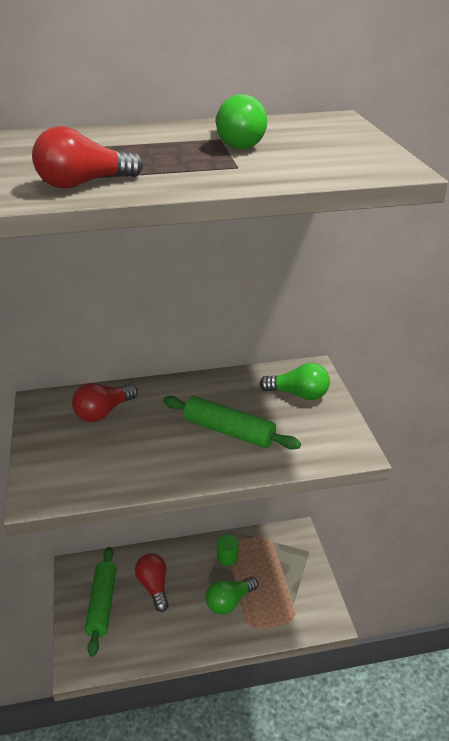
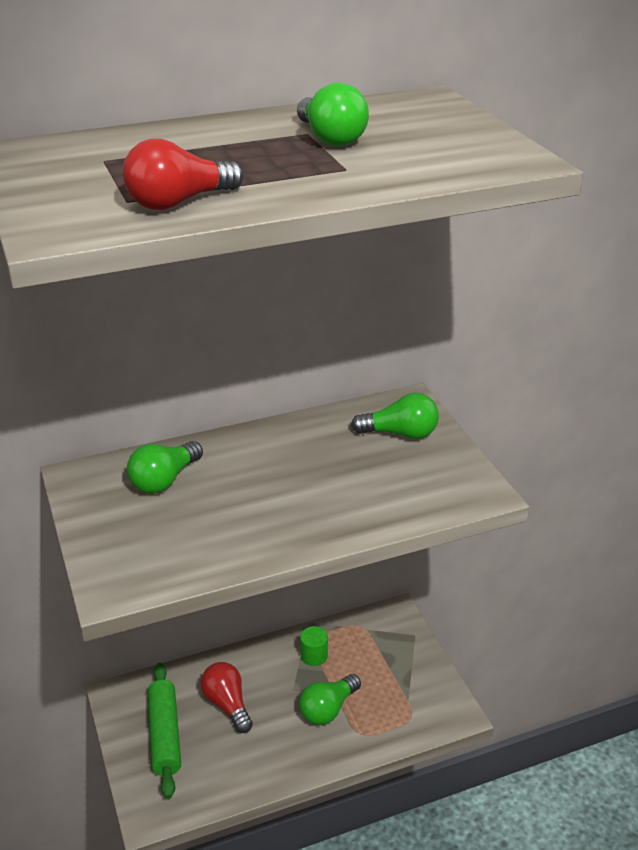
camera: 10 degrees left, 0 degrees up
red light bulb [72,383,138,422] -> green light bulb [127,441,203,494]
green rolling pin [163,396,301,450] -> none

